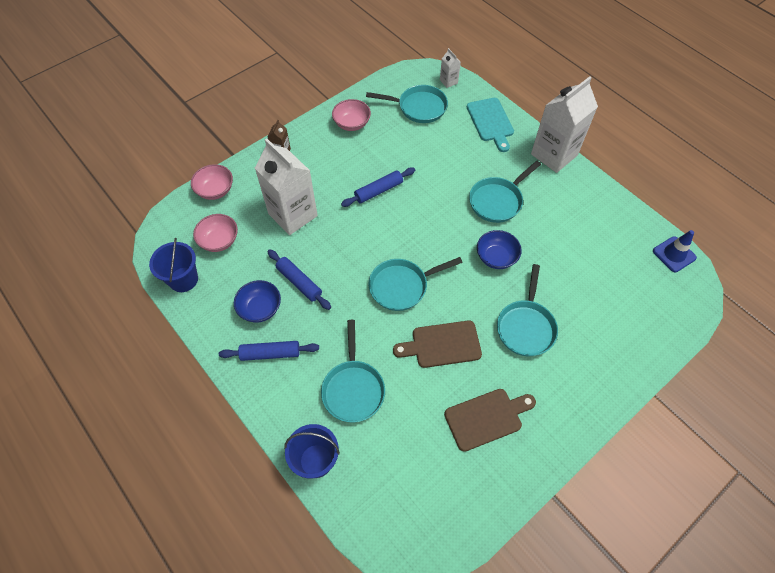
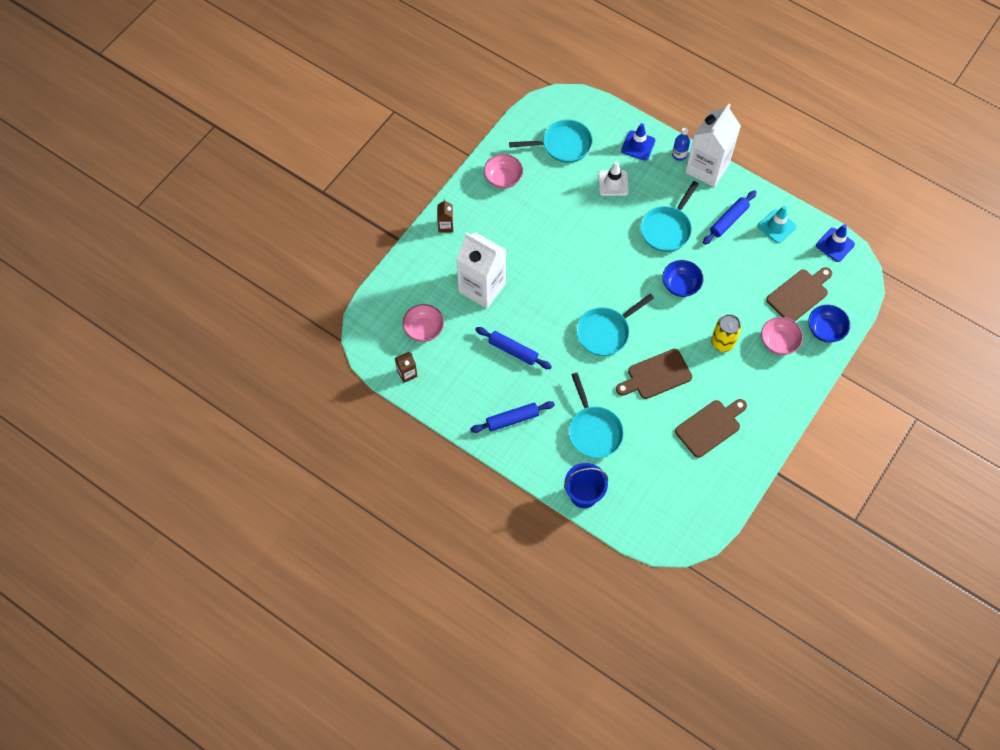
camera: 15 degrees left, 5 degrees up
blue bucket [149,238,198,292] -> brown carton [395,352,417,383]
pink bowl [191,164,233,200] -> pink bowl moved to [761,317,803,355]
blue bowl [234,280,281,323] -> blue bowl moved to [808,305,850,343]
blue rolling pin [341,167,415,207] -> blue rolling pin moved to [703,190,757,245]
white carton [440,48,461,88] -> none
turquoise cutting board [467,98,514,152] -> blue traffic cone [621,123,655,160]
turquoise pan [497,264,558,356] -> yellow can [711,314,741,352]
none -> white traffic cone [598,161,629,196]
none -> blue bottle [672,128,690,161]
none -> turquoise traffic cone [758,206,796,243]
none -> brown cutting board [766,267,832,322]

